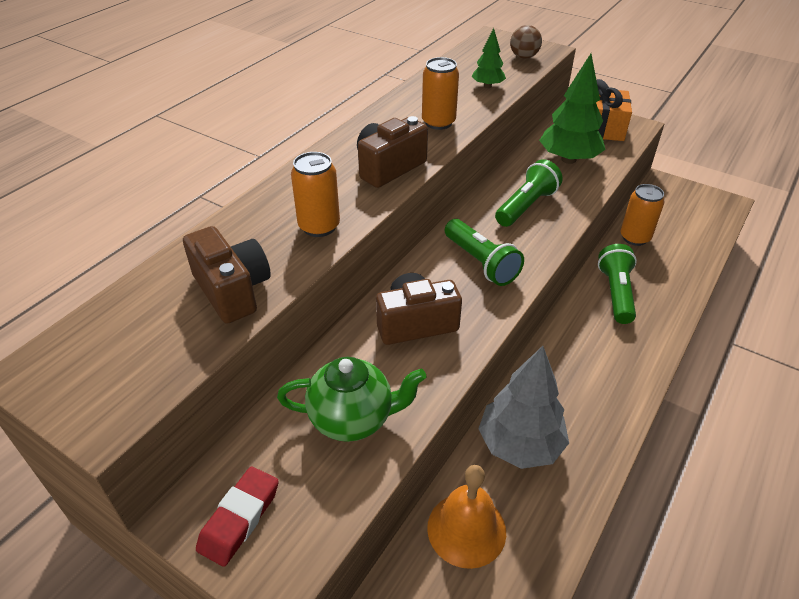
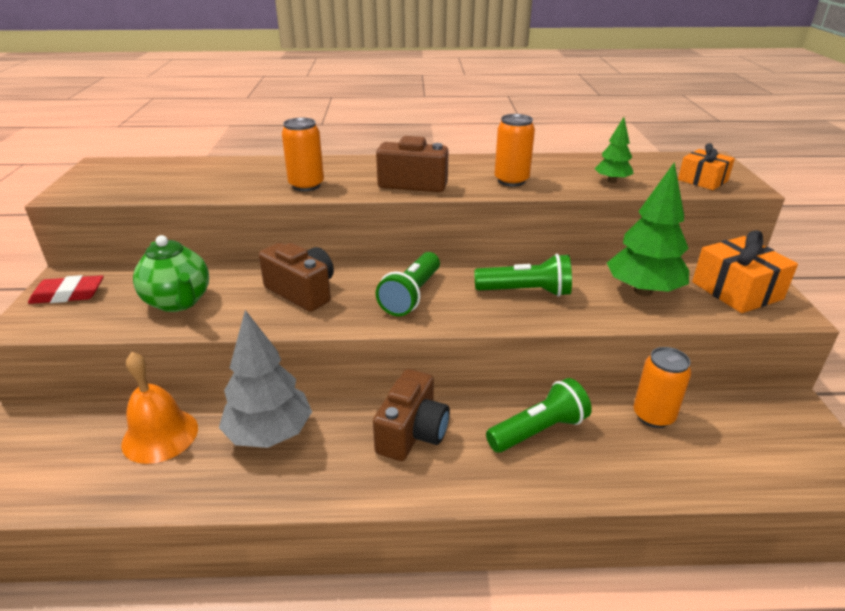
camera: 55 degrees right, 10 degrees down
brown camera [183,226,271,324] -> brown camera moved to [373,369,450,461]
brown ball [510,25,542,59] -> orange gift [678,143,735,190]

